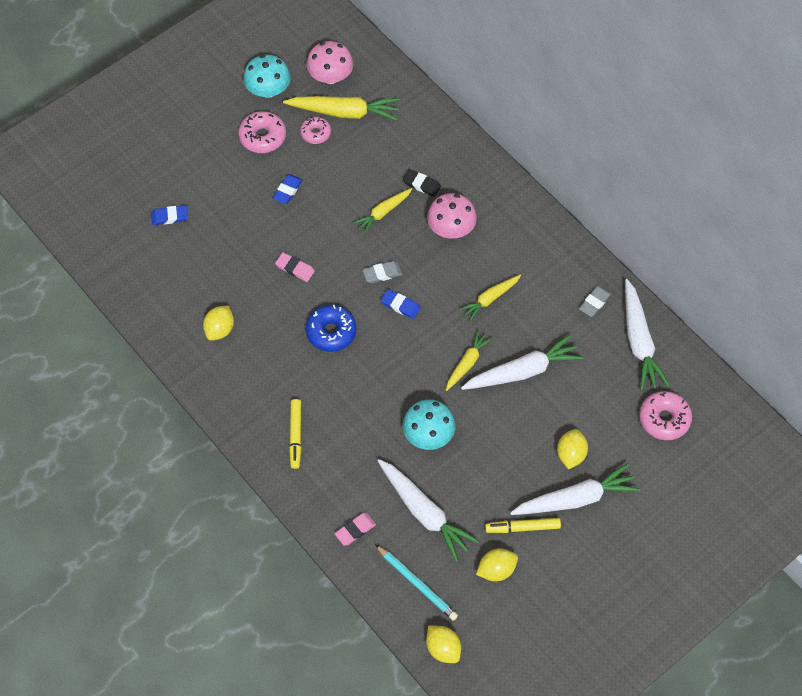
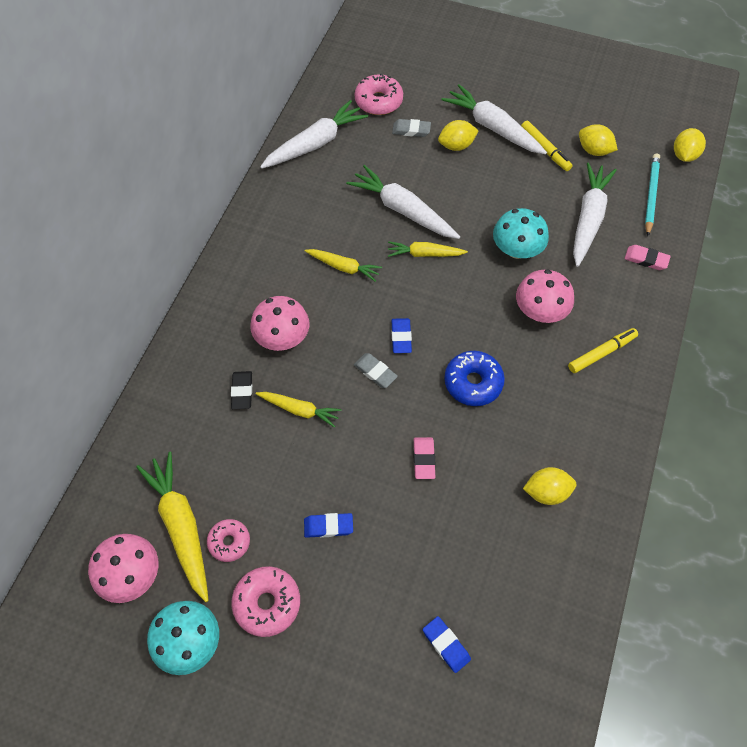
camera: 120 degrees left, 0 degrees up
grey eraser [579,286,612,317] -> grey eraser moved to [392,119,431,137]
none -> pink mushroom [516,269,574,323]

